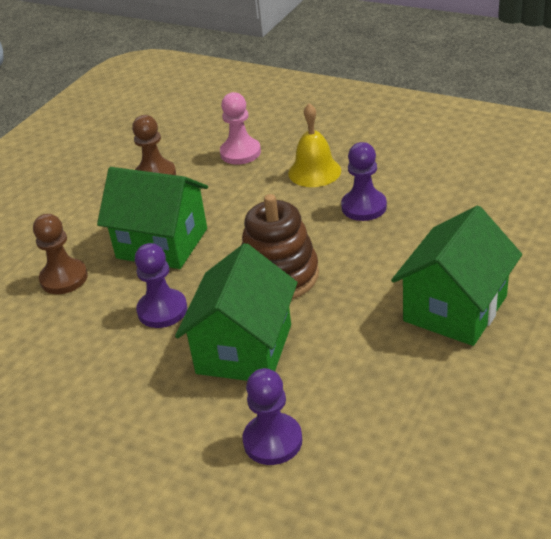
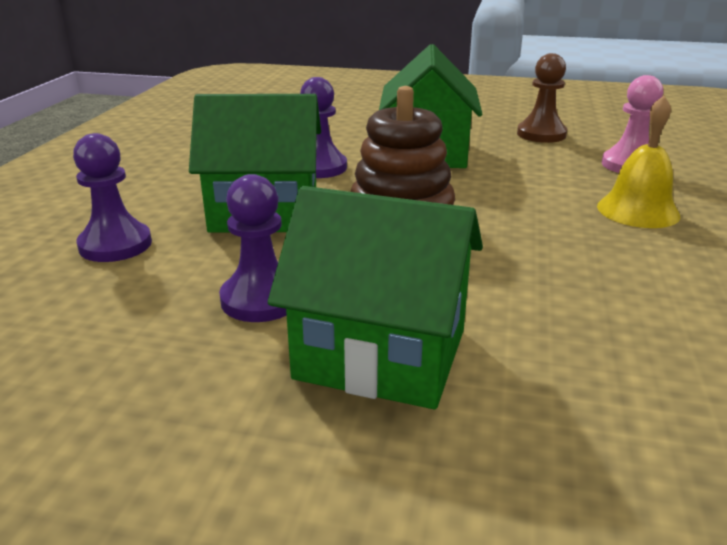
camera: 70 degrees right, 10 degrees down
brown pawn [33,214,88,294] -> none
purple pawn [341,142,387,221] -> purple pawn moved to [219,174,287,322]

